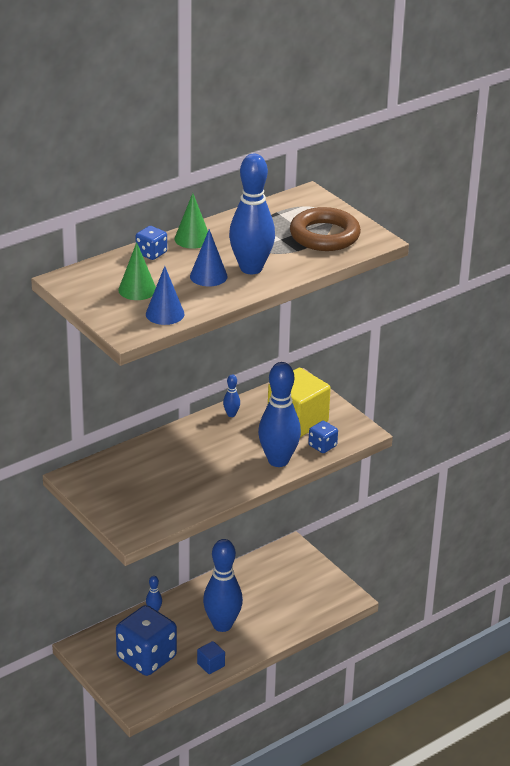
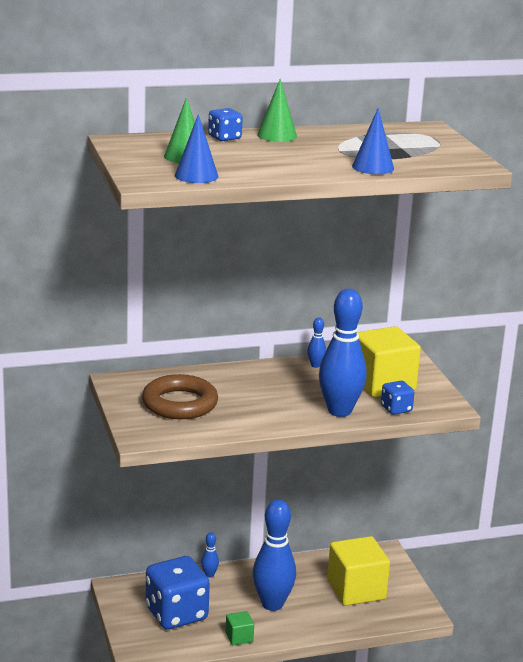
camera: 20 degrees right, 10 degrees down
blue cone [190,229,228,287] -> blue cone moved to [352,108,394,174]
blue cube [197,641,225,674] -> green cube [225,611,254,645]
blue bowling pin [229,154,275,274] -> none
brown ring [290,207,361,251] -> brown ring moved to [142,374,218,419]
none -> yellow cube [327,536,390,606]

